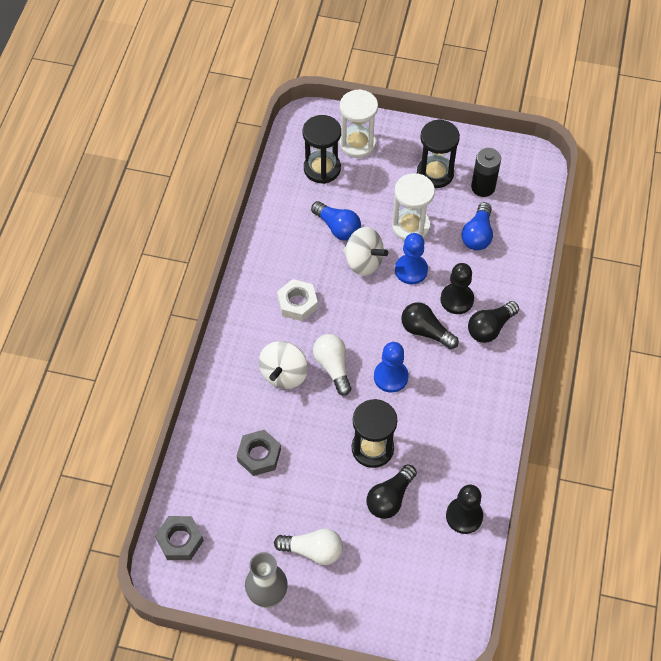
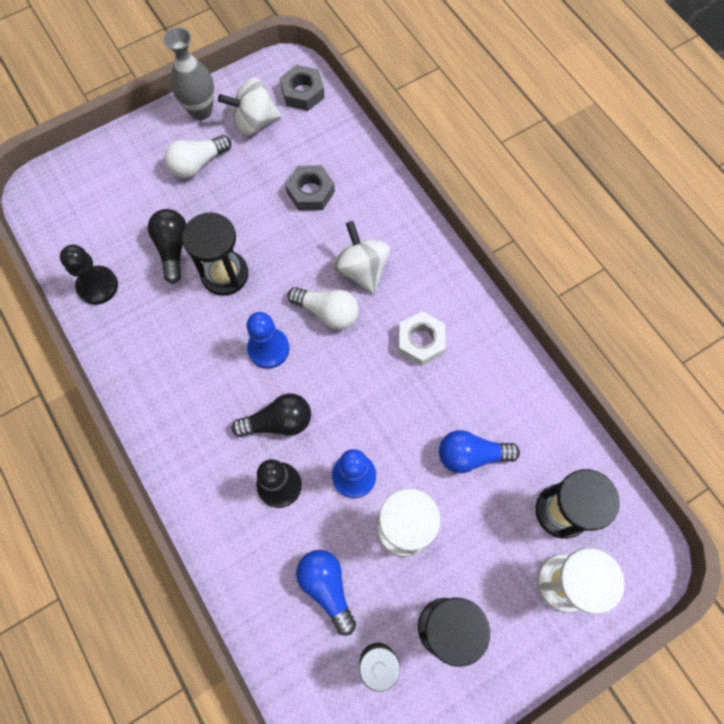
camera: 135 degrees right, 10 degrees up
white spinning top [343,227,388,276] -> white spinning top moved to [218,78,282,136]
black light bulb [468,301,519,343] -> none

